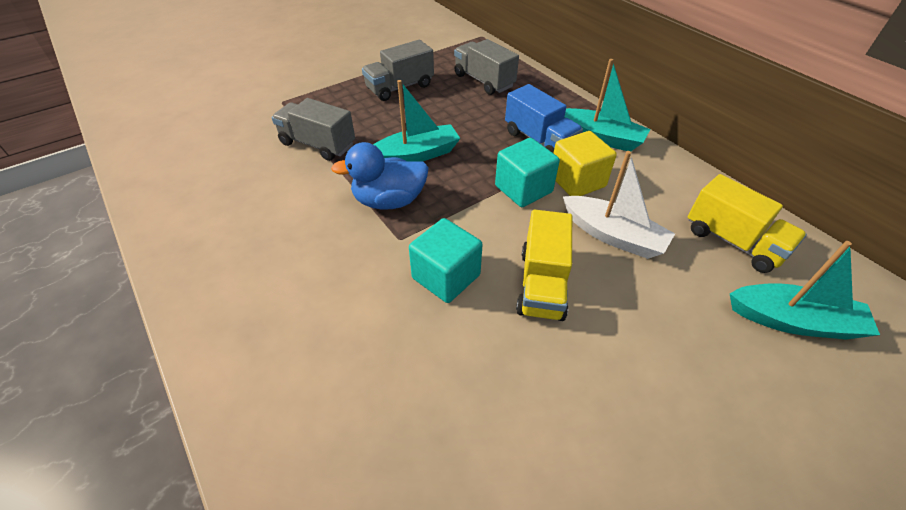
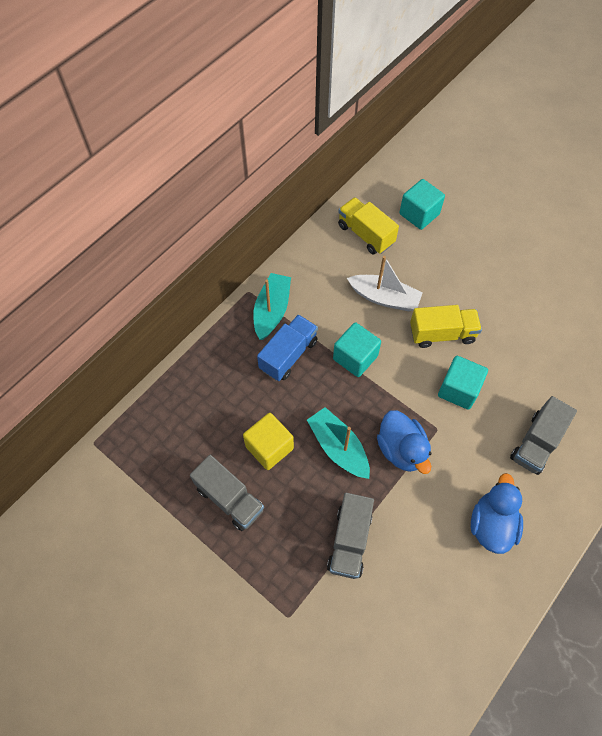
camera: 105 degrees left, 15 degrees up
grey truck [454,39,519,95] -> grey truck moved to [510,396,577,475]
yellow cube [554,131,617,196] -> yellow cube moved to [243,413,294,470]
white boat [563,151,675,259] -> white boat turned 90 degrees clockwise [347,256,423,311]
yellow truck [688,174,807,273] -> yellow truck turned 75 degrees counterclockwise [338,197,399,255]
turquoise boat [730,241,880,339] -> turquoise cube [399,179,445,230]
none -> blue duck [471,473,523,554]

